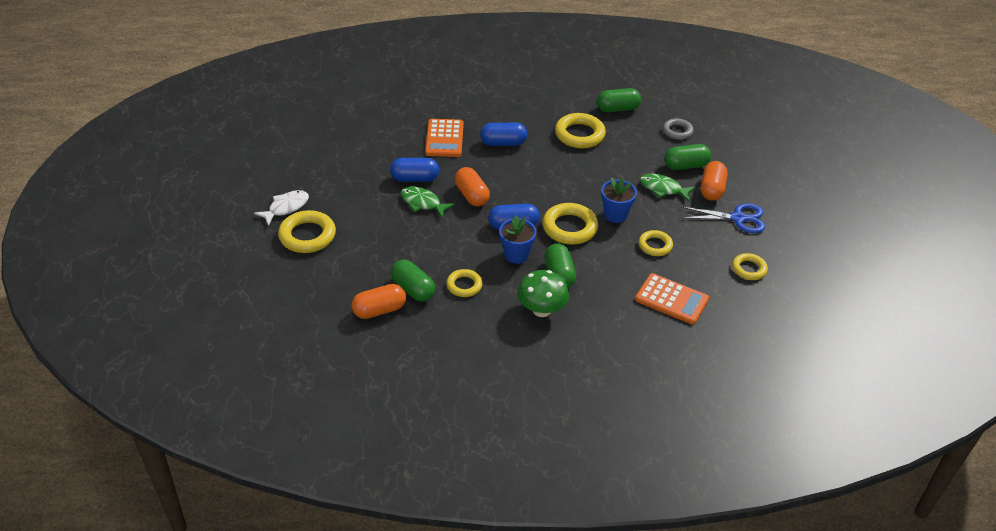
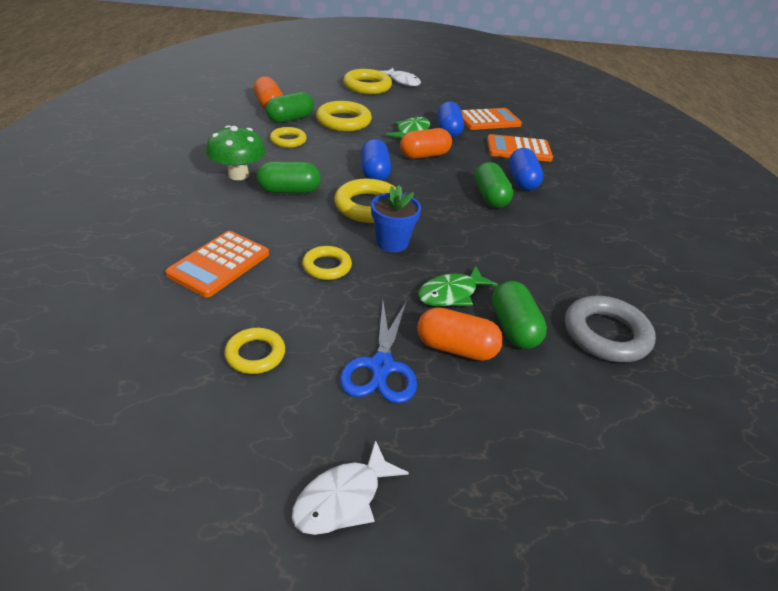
camera: 90 degrees right, 5 degrees down
blue flower pot [499,216,536,264] -> none
yellow ring [555,113,606,148] -> yellow ring moved to [316,101,372,132]
green capsule [597,88,641,112] -> green capsule moved to [474,162,513,208]
green fish [640,174,696,202] -> green fish turned 150 degrees counterclockwise [418,266,498,306]
grey ring [663,118,694,140] -> grey ring [565,295,656,362], size x1.64
none -> white fish [292,440,409,535]
none -> orange calculator [461,108,522,130]

